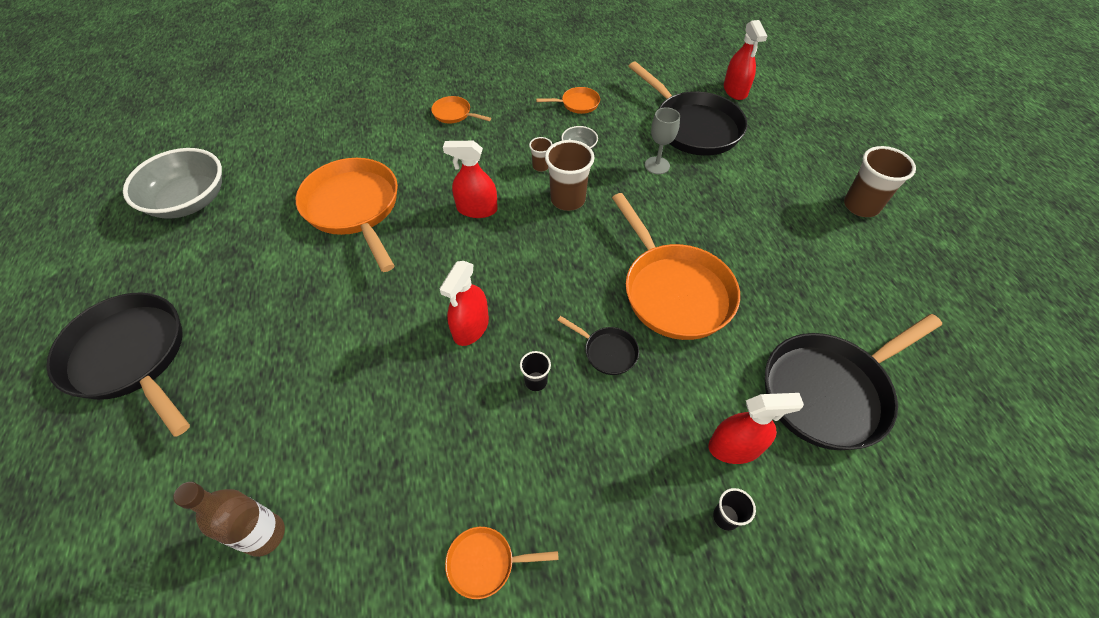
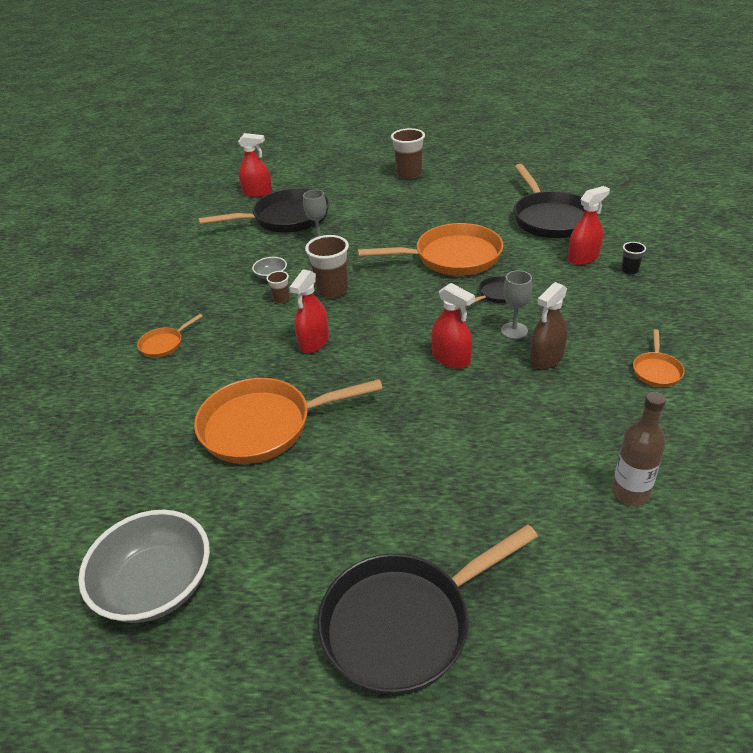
camera: 70 degrees left, 15 degrees down
black cup [520,351,551,391] -> grey goblet [501,270,532,339]
orange pan [536,87,600,114] -> none
red spray bottle [708,393,804,464] -> red spray bottle turned 45 degrees clockwise [568,186,610,265]
none -> brown spray bottle [530,282,567,370]

